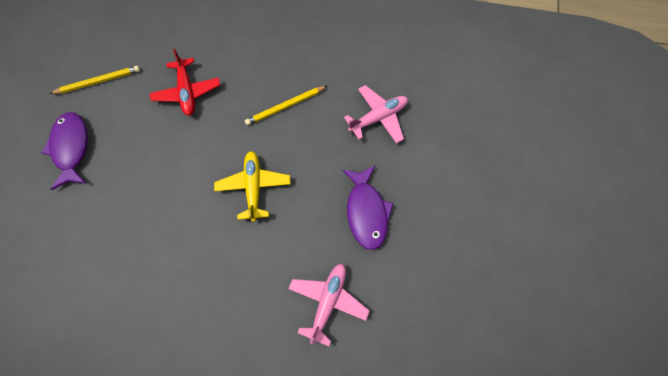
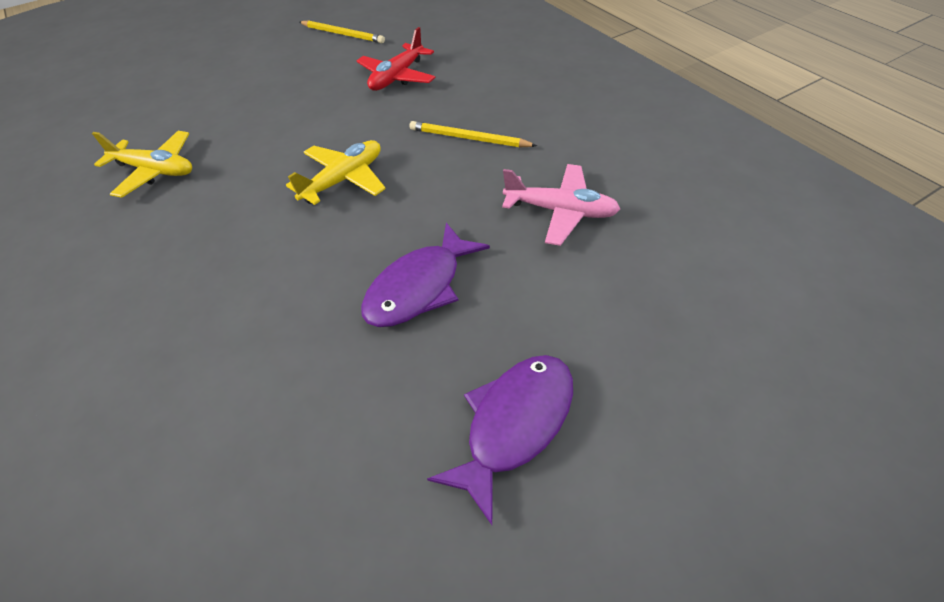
camera: 50 degrees right, 20 degrees down
purple fish [41,112,88,190] -> purple fish moved to [427,355,573,525]
pink plane [288,264,370,346] -> none
none -> yellow plane [92,131,192,198]

